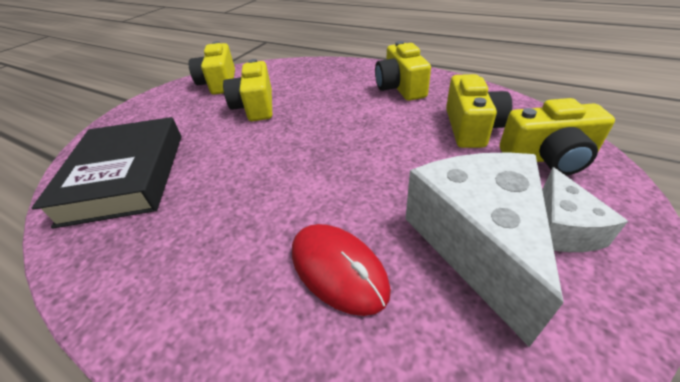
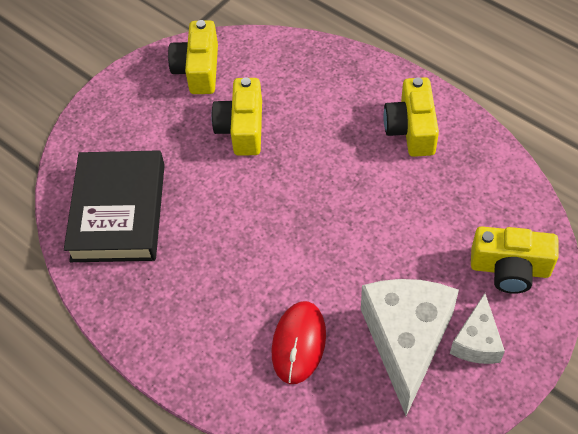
camera: 10 degrees right, 15 degrees up
red mouse [292,224,391,316] -> red mouse turned 45 degrees clockwise [272,301,326,384]
yellow camera [446,74,512,148] -> none

